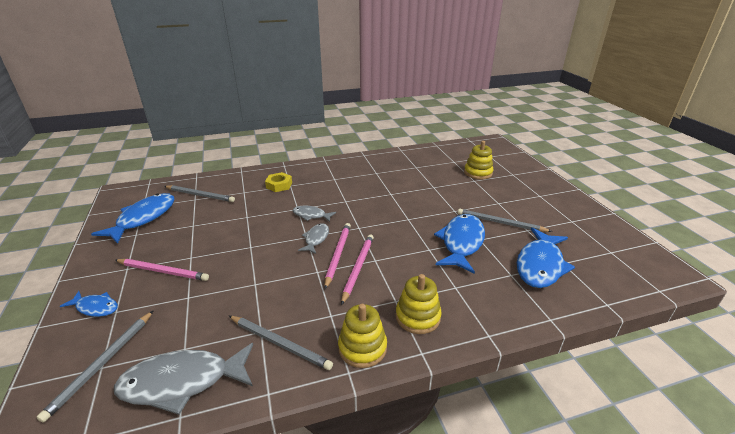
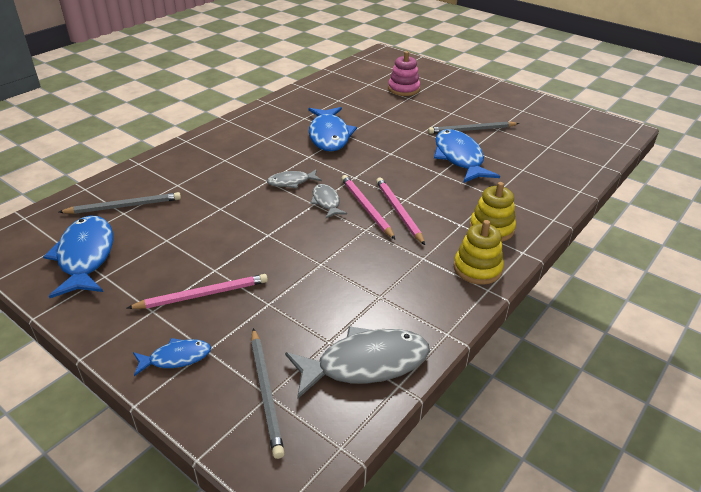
camera: 35 degrees left, 5 degrees up
grey fish [114,343,253,415] -> grey fish turned 150 degrees counterclockwise [285,326,430,399]
grey pencil [229,316,333,370] -> none
yellow nut [265,172,292,192] -> none
yellow stacking toy [464,141,493,179] -> pink stacking toy [388,51,420,96]
blue fish [517,227,575,288] -> blue fish moved to [308,107,357,152]

